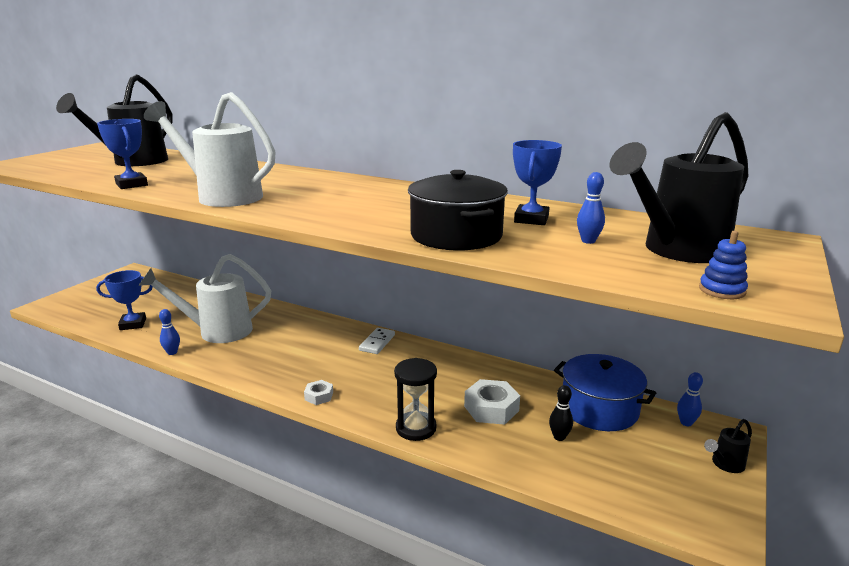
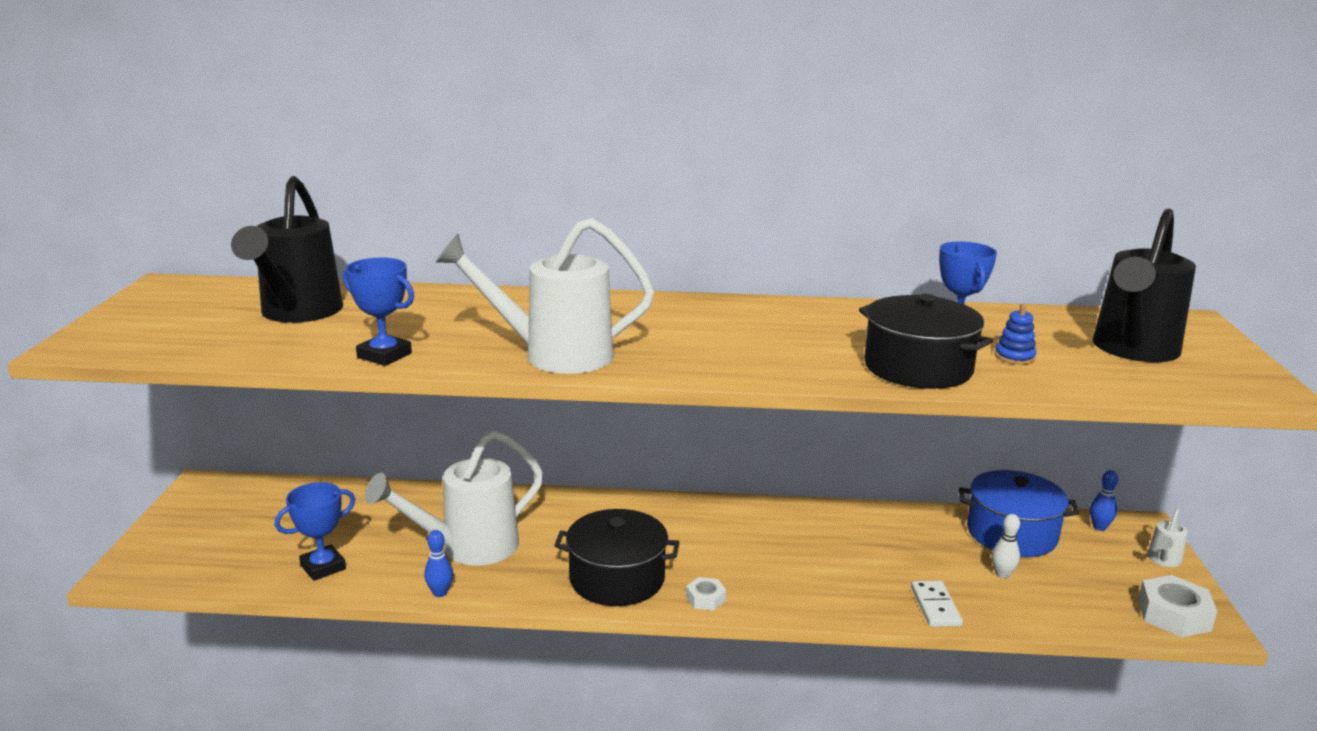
camera: 25 degrees left, 0 degrees up
white domino [359,328,395,354] -> white domino moved to [911,580,963,627]
black hourglass [394,358,437,441] -> none
white nut [464,379,520,425] -> white nut moved to [1138,575,1217,637]
black bowling pin [549,385,573,441] -> white bowling pin [992,514,1020,579]
blue bowling pin [577,172,605,244] -> none
blue stacking toy [699,231,748,299] -> blue stacking toy moved to [995,303,1036,365]
black watering can [704,419,752,473] -> white watering can [1147,509,1188,567]
none -> black pot [554,509,680,606]

